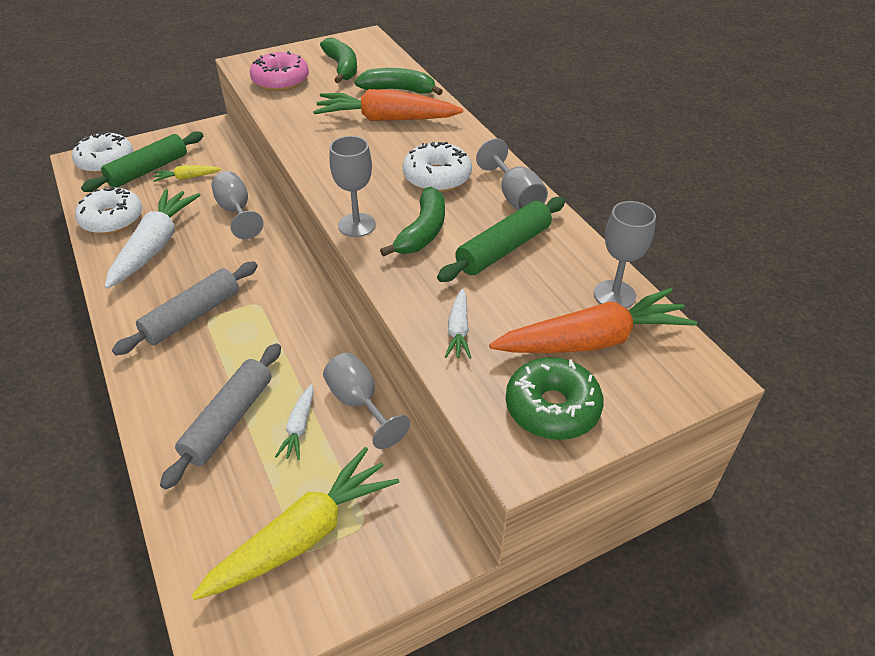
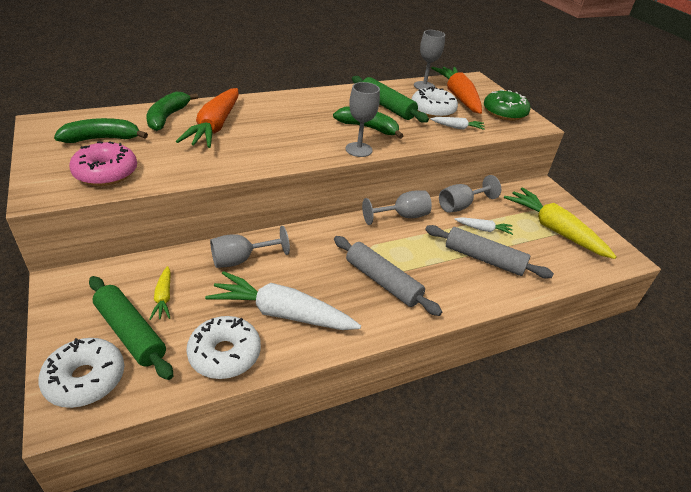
camera: 90 degrees left, 5 degrees down
white donut [402,141,472,192] -> white donut moved to [411,86,458,118]
grey goblet [476,138,548,210] -> grey goblet moved to [362,190,432,225]

